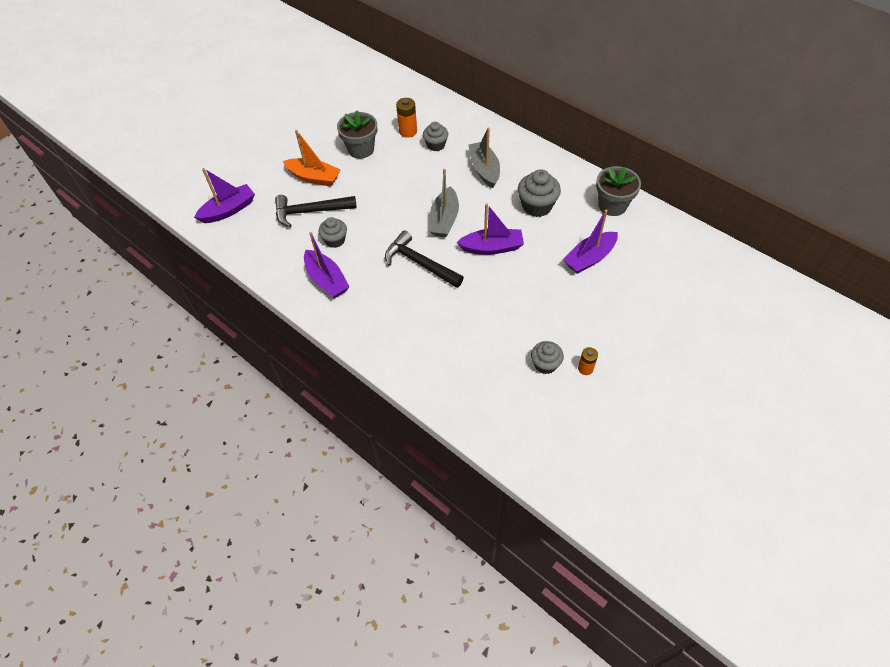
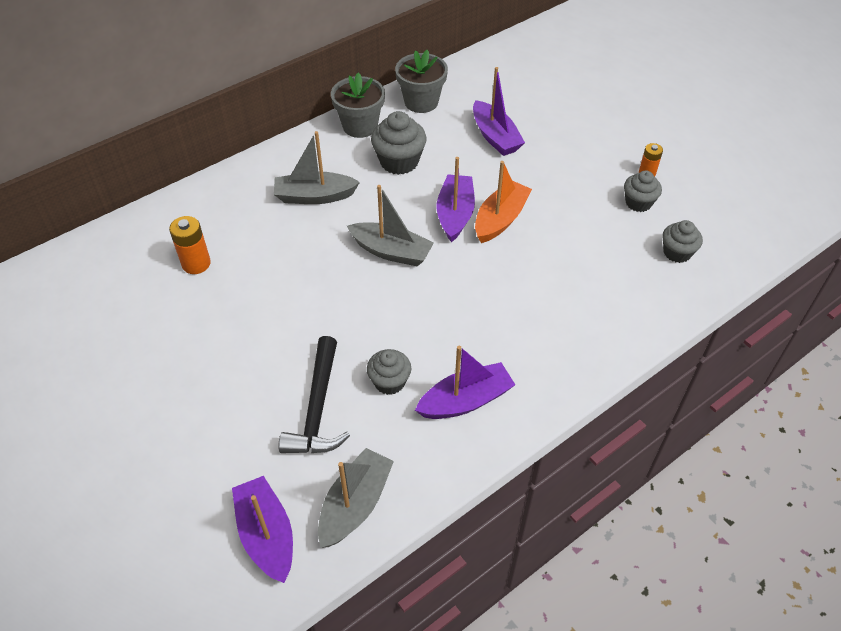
camera: 80 degrees left, 5 degrees down
orange boat [283,130,341,186] -> orange boat moved to [475,161,532,243]
grey flower pot [337,110,377,159] -> grey flower pot moved to [331,72,385,138]
black hammer [385,230,464,288] -> none
grey cupcake [423,122,448,151] -> grey cupcake moved to [662,220,703,263]
none -> grey boat [318,448,394,548]

